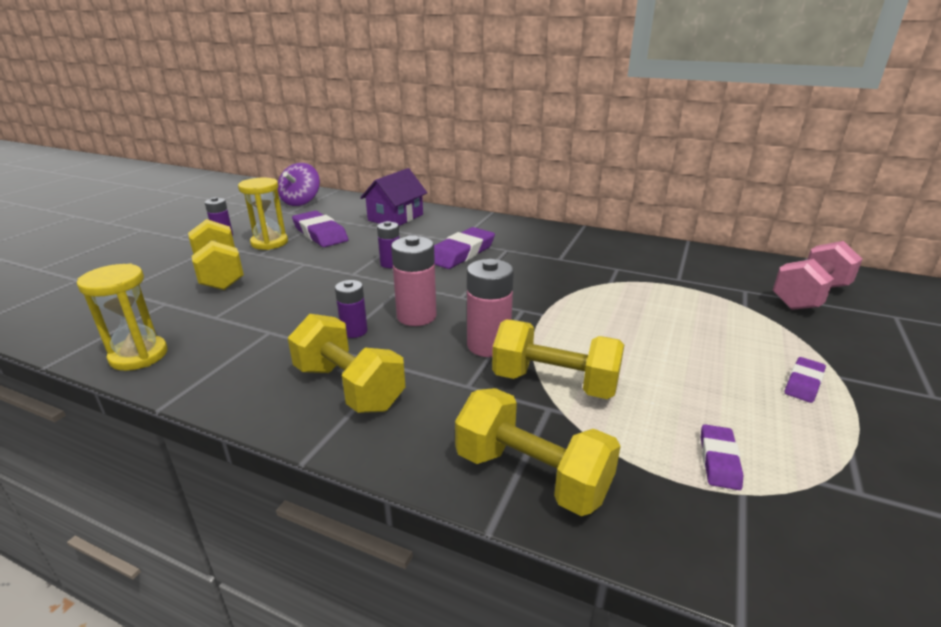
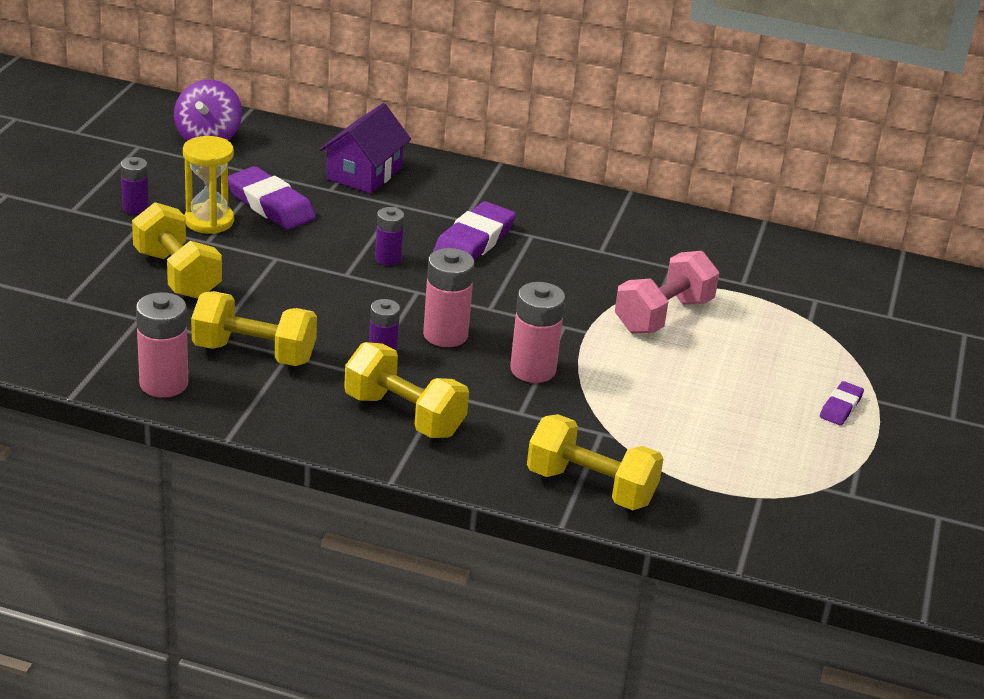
camera: 10 degrees left, 5 degrees up
yellow hourglass [77,264,168,371] -> pink battery [136,292,188,398]
yellow dumbbell [492,319,624,399] -> yellow dumbbell moved to [191,291,317,366]
purple eraser [701,424,743,490] -> none
pink dumbbell [773,241,863,310] -> pink dumbbell moved to [615,251,719,334]

